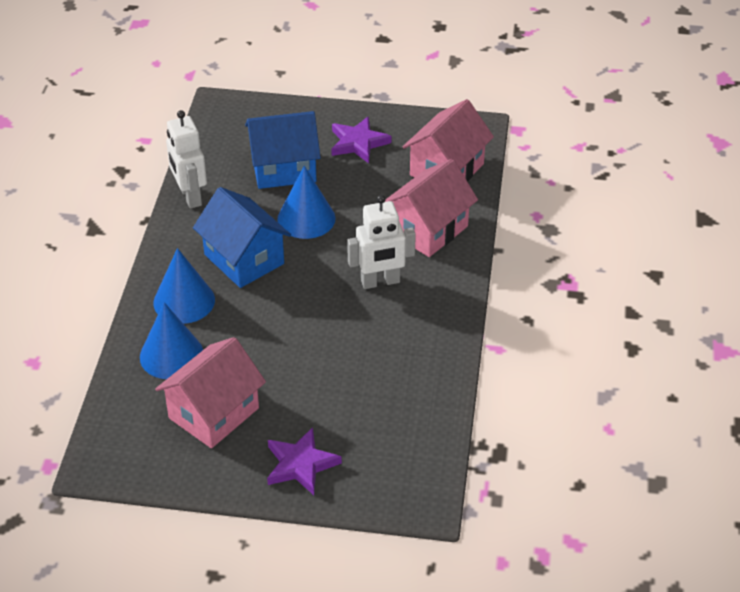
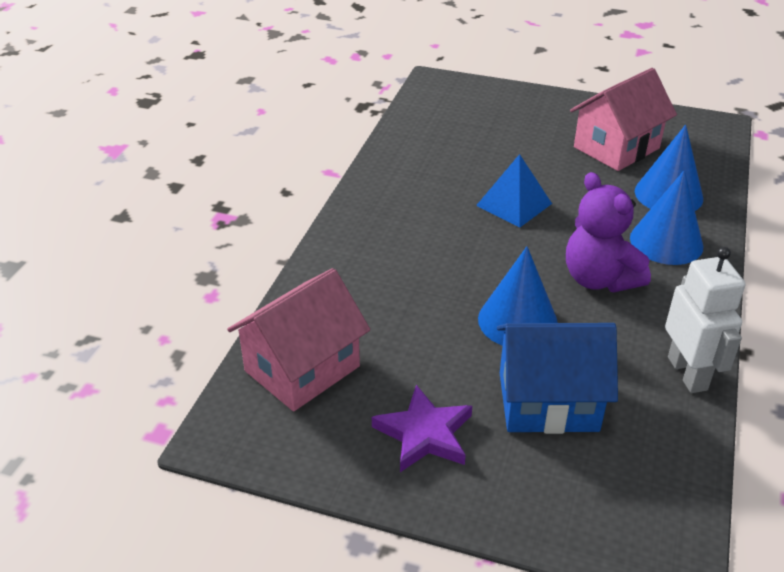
camera: 170 degrees left, 5 degrees down
blue house [193,187,291,288] -> purple teddy bear [566,172,651,292]
purple star [267,427,342,495] -> none
white robot [347,195,416,289] -> none
pink house [385,159,478,257] -> none
none -> blue pyramid [476,154,552,228]

